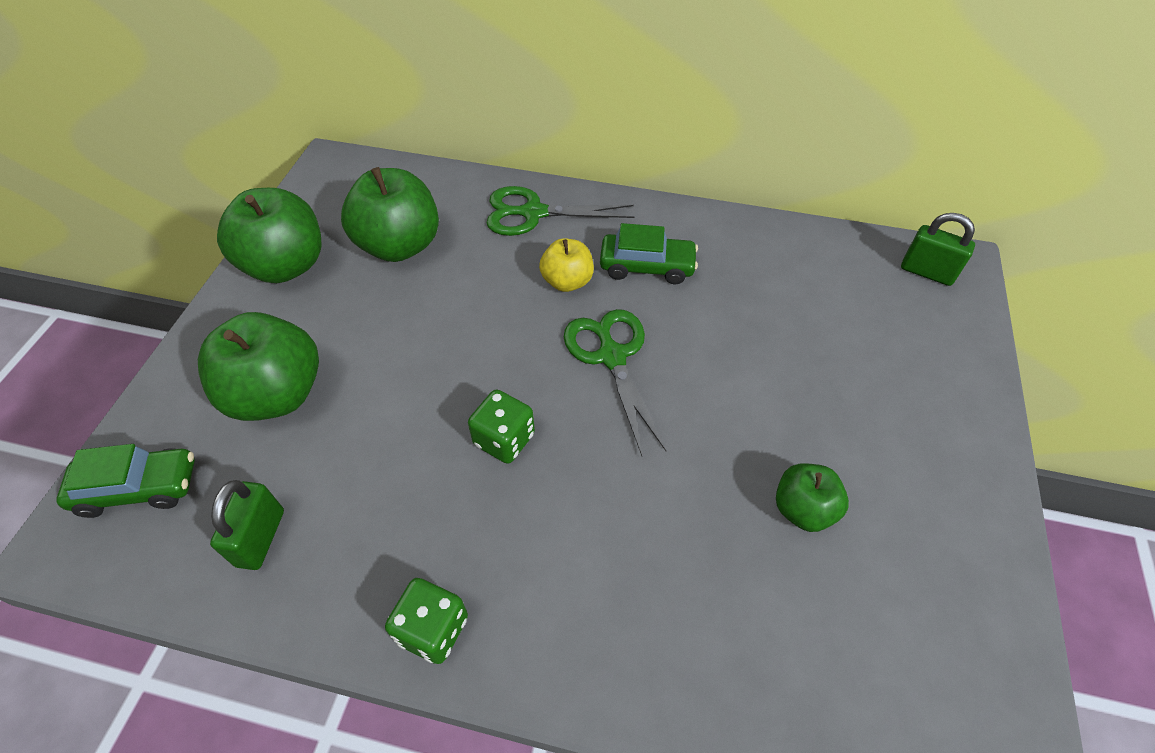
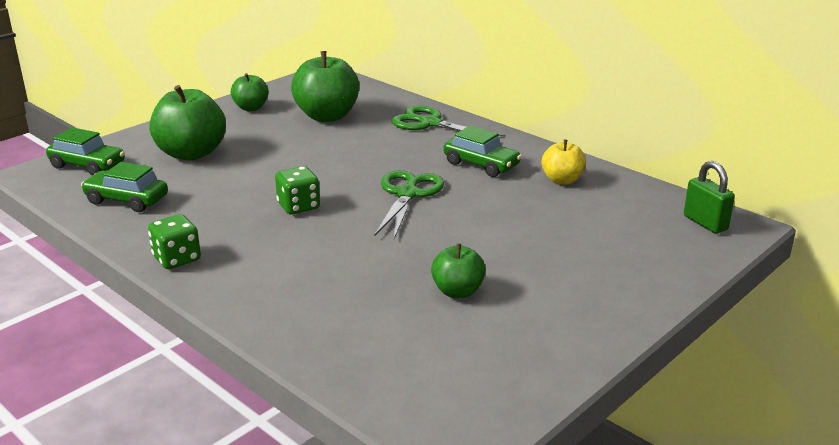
camera: 30 degrees right, 25 degrees down
green padlock [210,480,284,570] -> green car [81,162,168,212]
green apple [217,188,322,283] -> green apple [231,73,269,111], size x0.57
yellow apple [539,238,594,292] -> yellow apple moved to [542,140,586,185]

